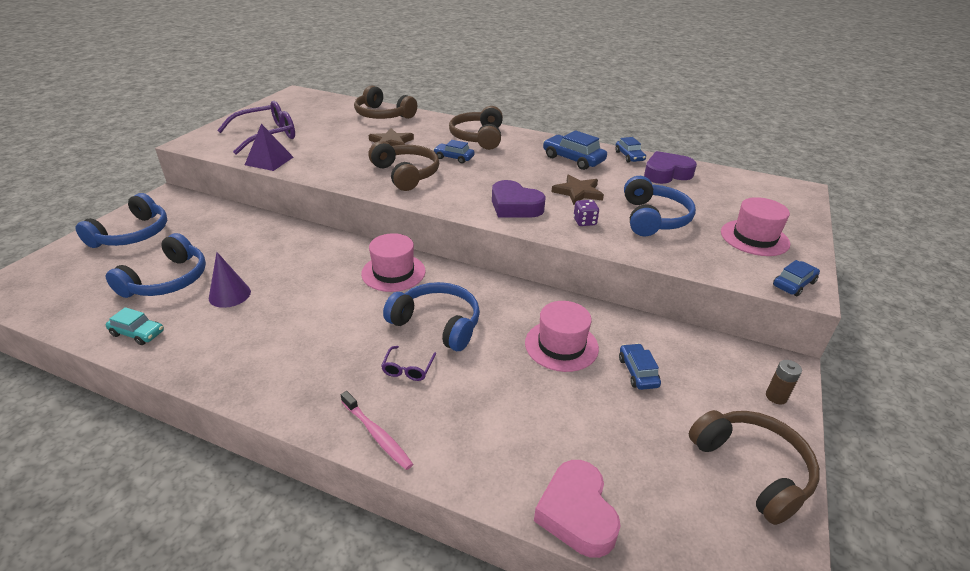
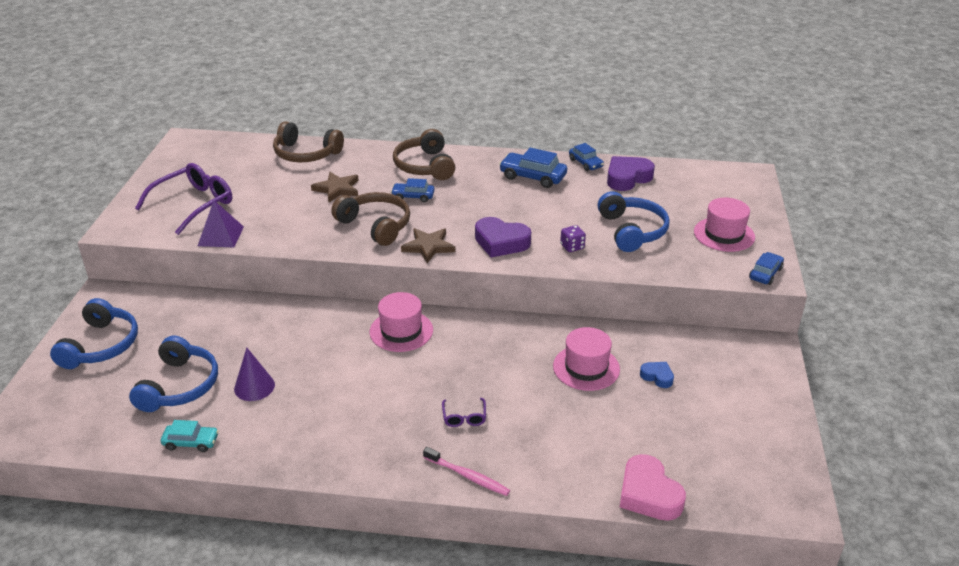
camera: 15 degrees left, 0 degrees up
blue headphones [383,282,480,351] -> none
brown star [552,174,604,205] -> brown star moved to [401,228,455,263]
blue car [619,343,661,390] -> blue heart [640,362,674,388]
brown headphones [689,410,820,525] -> none
brown battery [766,360,802,404] -> none

